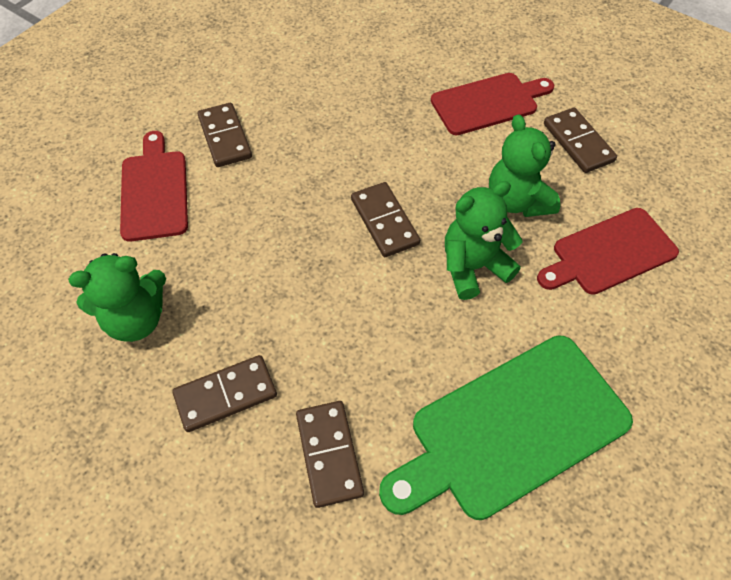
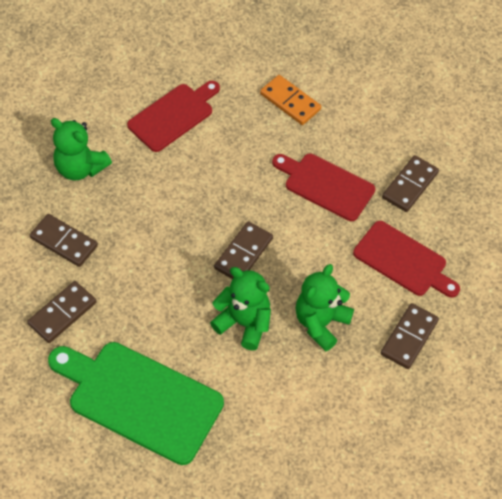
camera: 55 degrees right, 0 degrees up
brown domino [197,103,252,167] -> brown domino moved to [382,155,439,212]
red cutting board [537,208,679,295] -> red cutting board moved to [272,154,375,221]
none -> orange domino [260,75,321,125]

